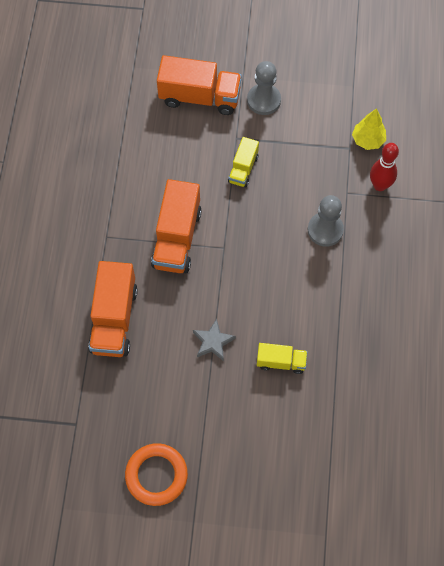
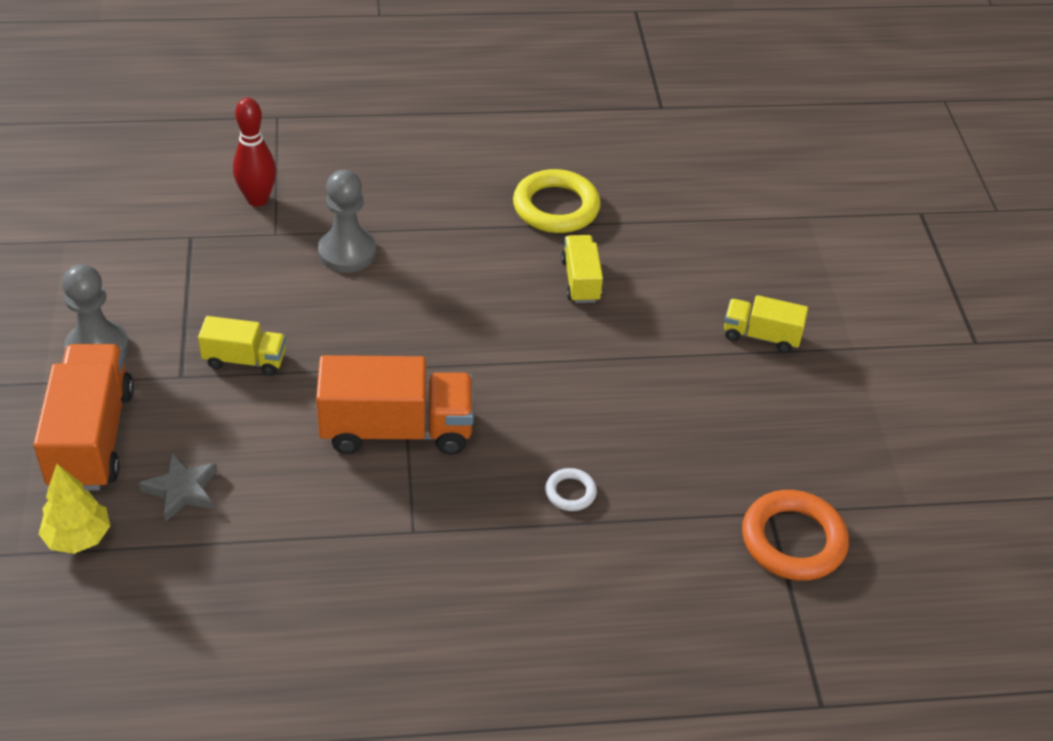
camera: 105 degrees left, 20 degrees down
orange truck [89,261,138,357] -> white ring [545,468,597,511]
orange ring [125,443,188,506] -> orange ring moved to [742,490,849,581]
grey star [193,319,236,361] -> grey star moved to [139,453,217,522]
yellow tree [352,108,386,150] -> yellow tree moved to [39,464,110,554]
none -> yellow ring [513,169,601,233]
none -> yellow truck [724,295,808,353]

